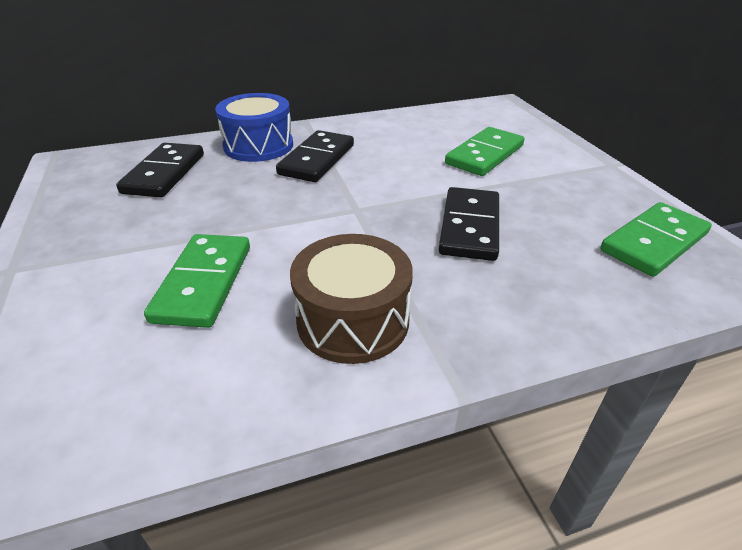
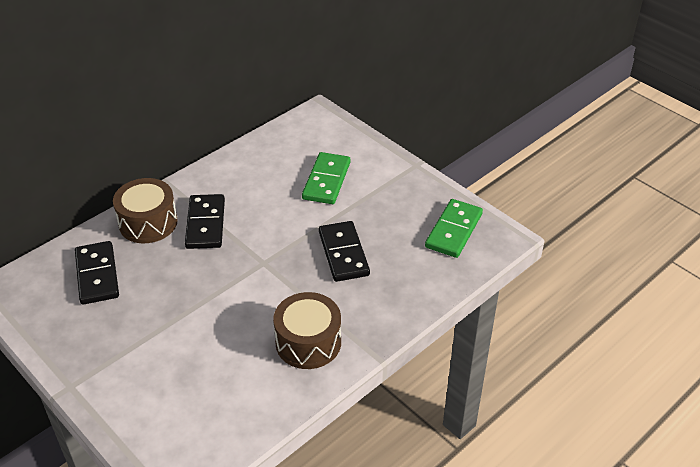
camera: 25 degrees left, 5 degrees up
green domino [144,234,250,328] -> none
blue drum [215,93,293,162] -> brown drum [113,178,178,243]

